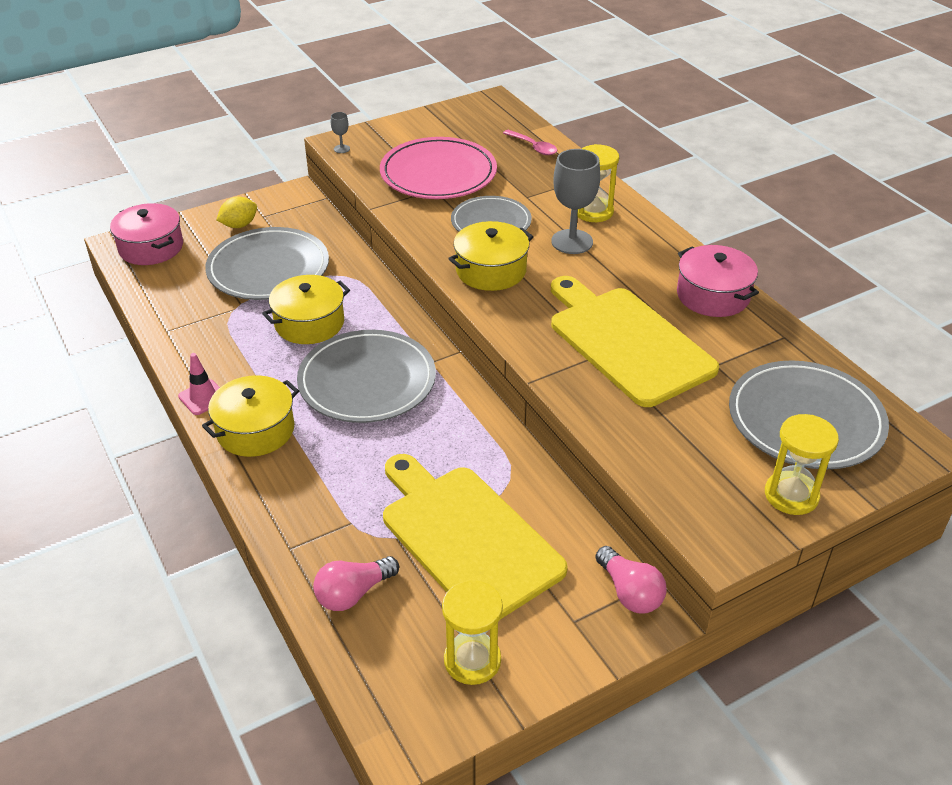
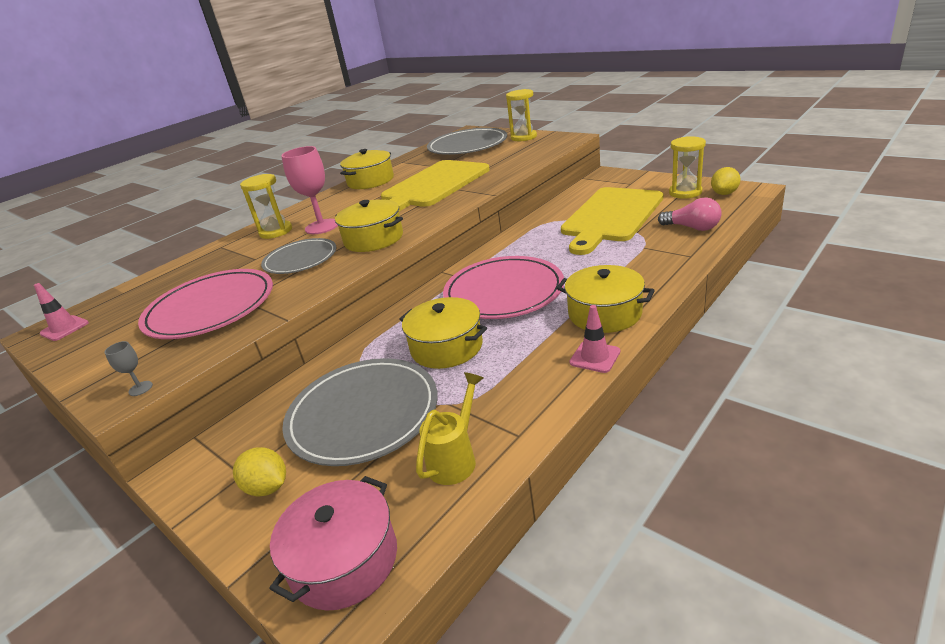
camera: 105 degrees left, 10 degrees down
grey plate [297,330,436,423] -> pink plate [443,256,564,319]
pink spoon [503,130,557,155] -> none
grey goblet [551,149,600,254] -> pink goblet [281,146,338,234]
pink light bulb [595,546,667,613] -> none
pink pot [677,245,759,317] -> yellow pot [340,149,394,189]
none -> pink traffic cone [34,283,89,341]
none -> yellow watering can [416,372,483,485]
none -> yellow lemon [711,167,741,195]

